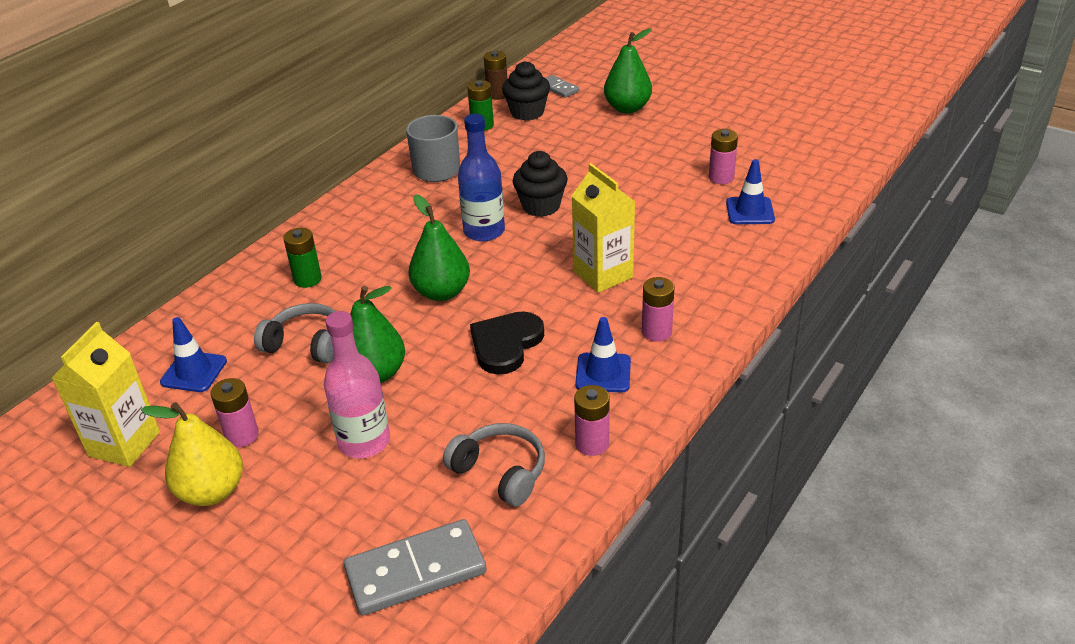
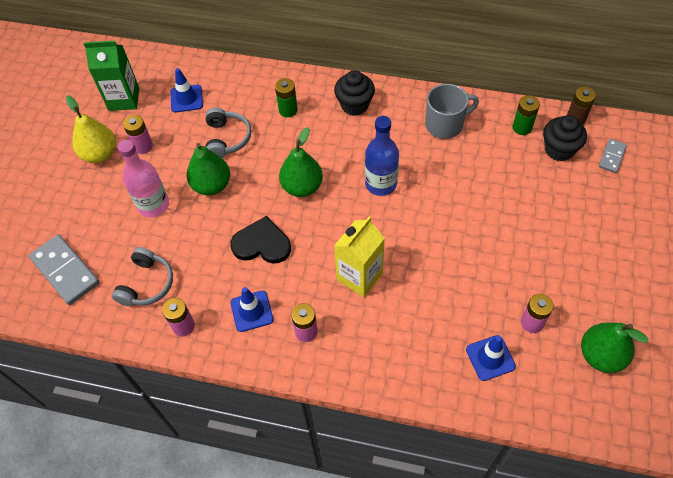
camera: 70 degrees right, 20 degrees up
yellow carton [52,322,160,467] -> green carton [84,41,139,111]
black cupcake [513,151,568,217] -> black cupcake moved to [334,70,375,116]
green pear [604,28,652,113] -> green pear moved to [581,322,648,373]

